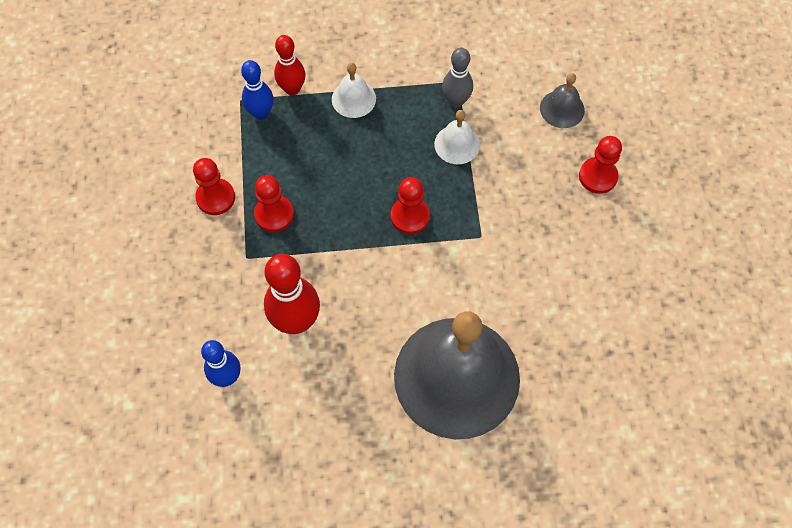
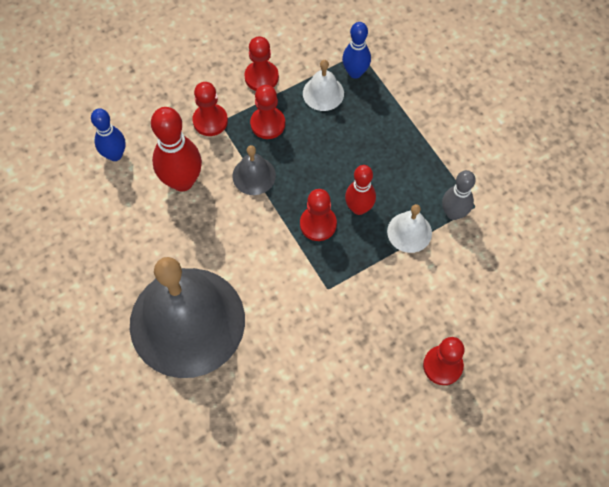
camera: 65 degrees right, 0 degrees up
red bowling pin [274,35,305,96] -> red bowling pin moved to [345,165,376,215]
white bell [332,63,376,118] -> white bell moved to [303,60,344,111]
grey bell [540,73,585,128] -> grey bell moved to [232,145,276,195]
none -> red pawn [192,82,228,136]

